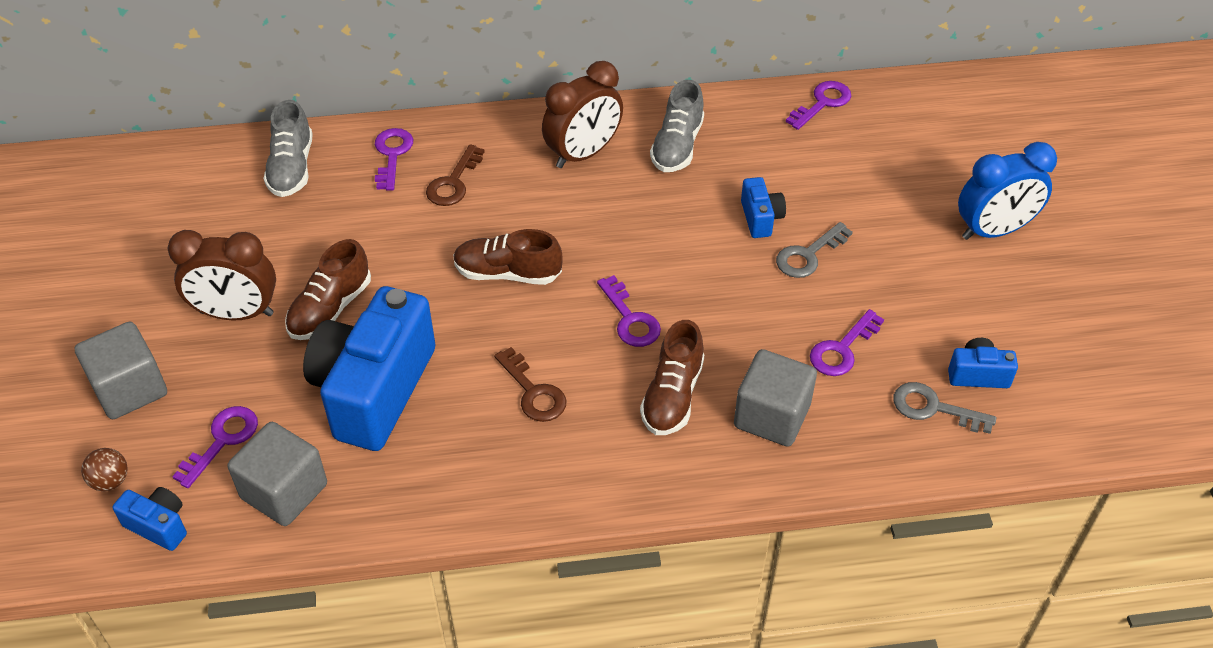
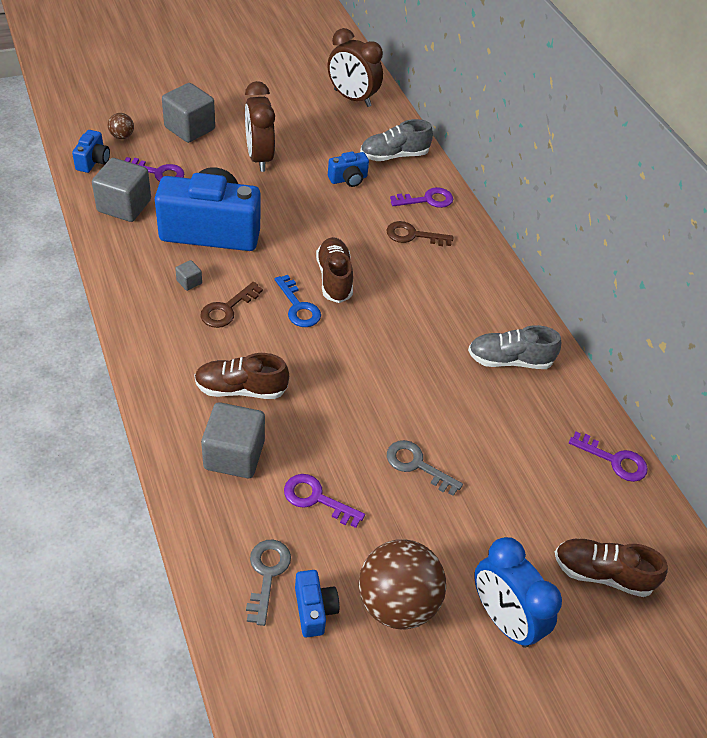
camera: 70 degrees right, 0 degrees up
brown shoe [285,239,371,340] -> brown shoe moved to [555,539,668,597]
brown clock [542,61,623,168] -> brown clock moved to [328,28,383,107]
purple key [597,275,661,347] -> none
blue camera [741,177,786,238] -> blue camera moved to [328,151,369,187]
none -> grey cube [175,260,202,291]
none -> blue key [275,275,321,327]
none -> brown ball [359,539,446,629]

